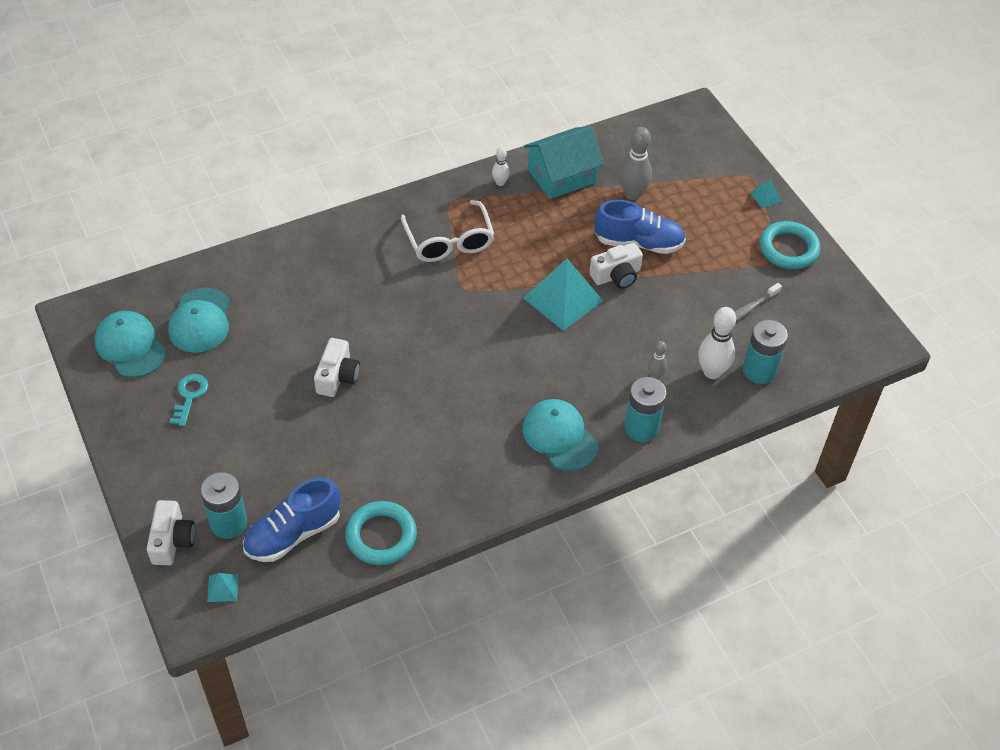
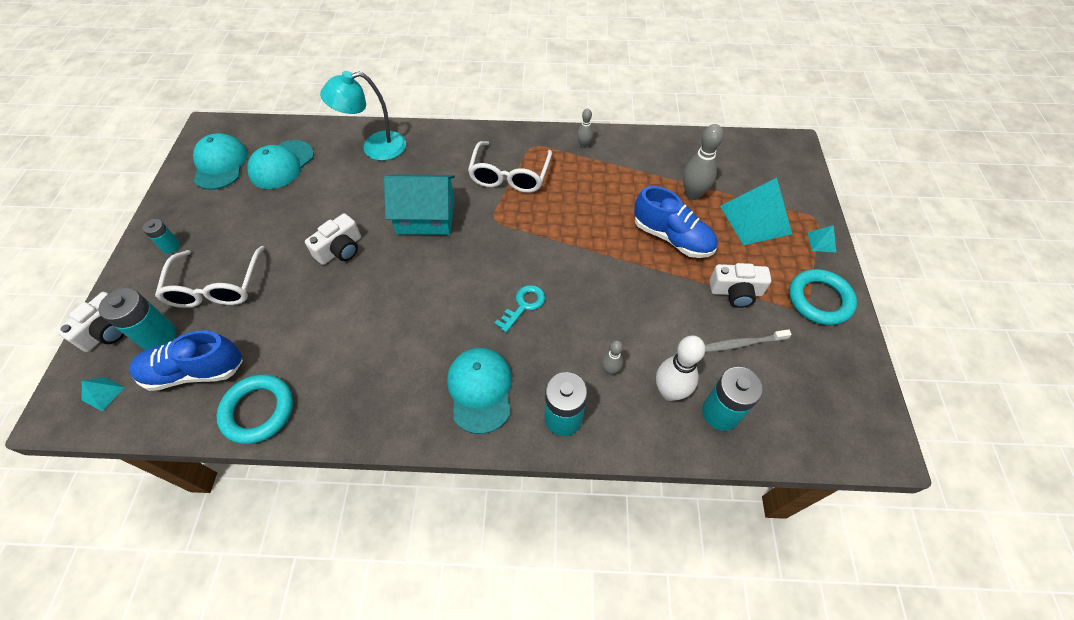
camera: 30 degrees right, 5 degrees up
turquoise key [169,374,208,426] -> turquoise key moved to [494,285,545,333]
white bowling pin [492,147,510,186] -> grey bowling pin [577,109,593,148]
turquoise pyramid [523,259,603,331] -> turquoise pyramid moved to [720,178,792,245]
turquoise house [524,126,604,199] -> turquoise house moved to [384,174,455,235]
white camera [589,243,643,289] -> white camera moved to [710,263,771,308]
none -> turquoise battery [142,219,180,254]
none -> white glasses [155,246,265,308]
none -> turquoise lamp [320,71,406,161]

